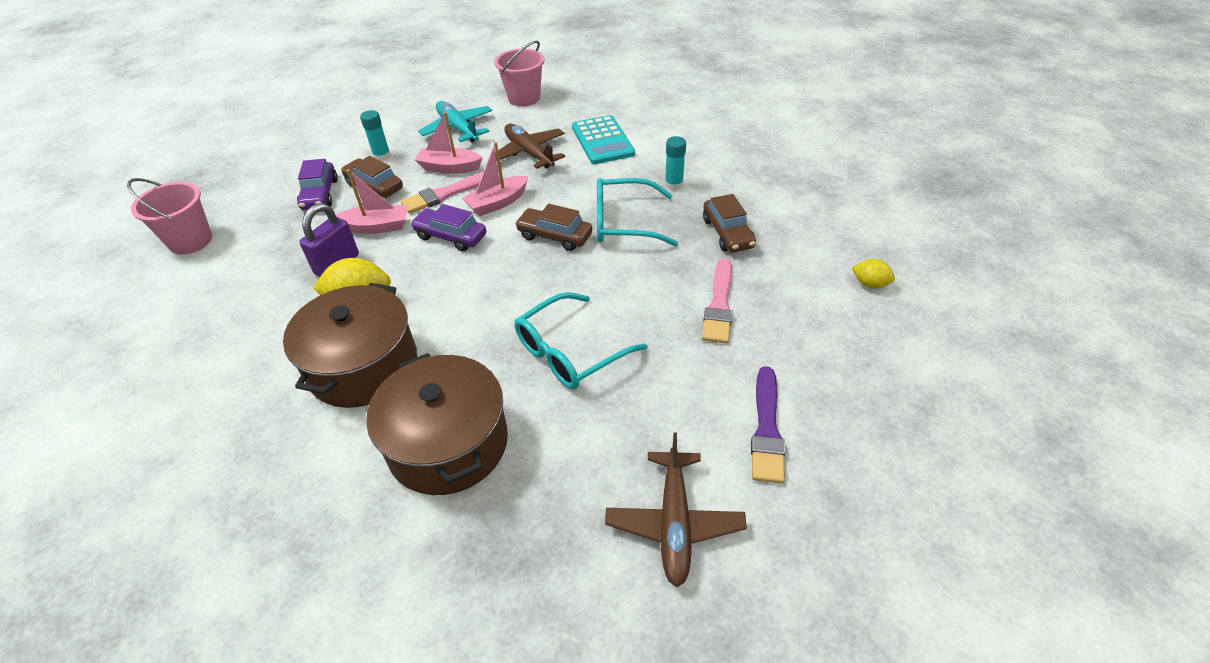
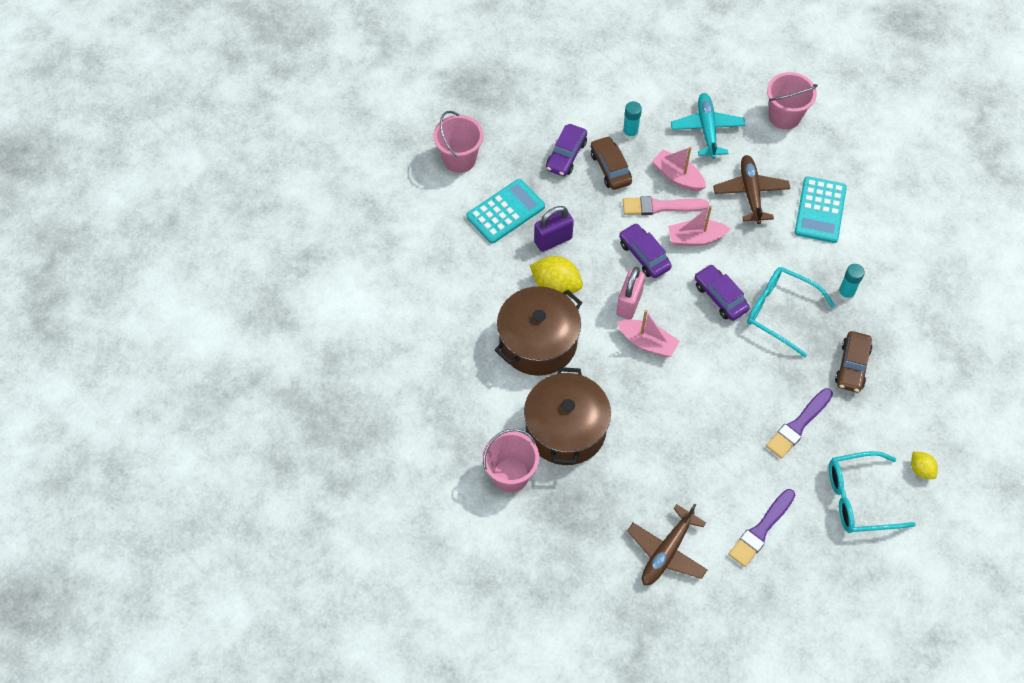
camera: 30 degrees right, 15 degrees up
pink boat [336,169,408,234] -> pink boat moved to [617,310,680,357]
brown car [515,204,592,251] -> purple car [695,264,750,321]
turquoise glasses [515,292,647,389] -> turquoise glasses moved to [829,451,916,533]
pink brush [702,258,733,344] -> purple brush [766,388,833,458]
none -> turquoise calculator [466,179,545,244]
none -> pink bucket [482,429,539,492]
none -> pink padlock [616,267,645,320]

